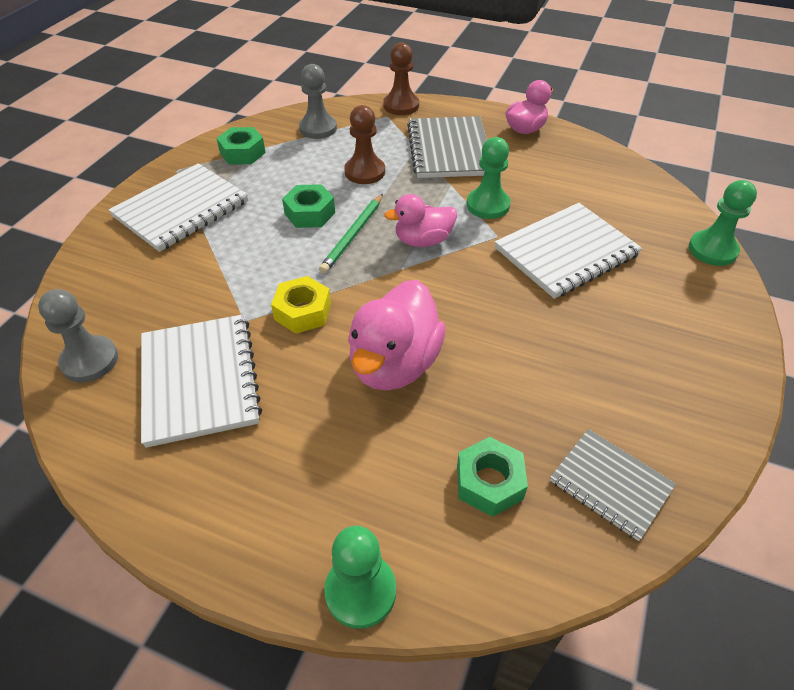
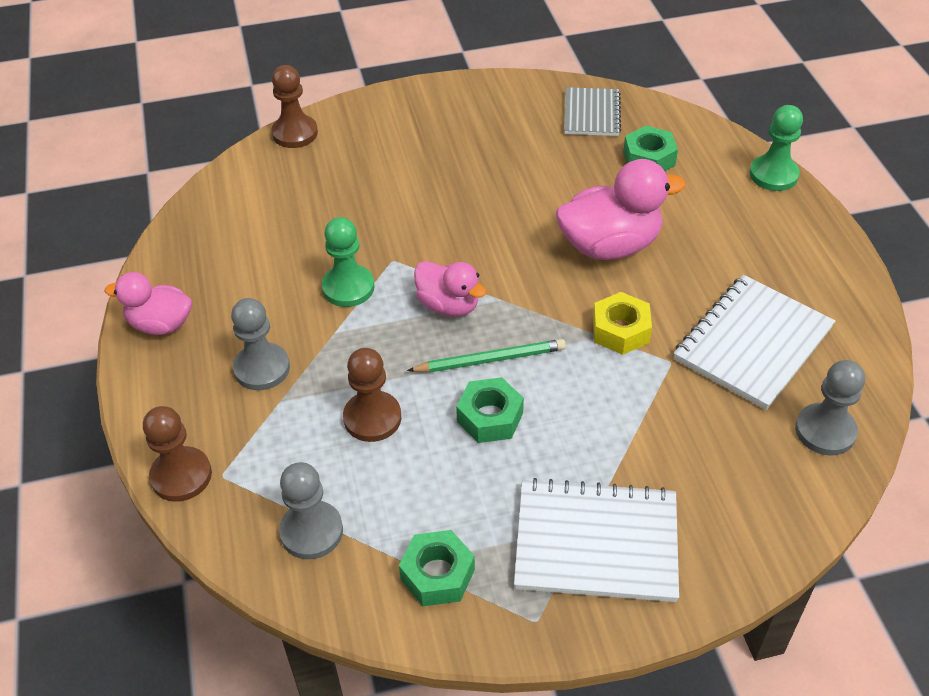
camera: 125 degrees left, 0 degrees up
grey notebook [407,116,487,178] -> grey pawn [231,298,290,390]
white notebook [495,203,642,299] -> none
green pawn [689,180,757,266] -> brown pawn [271,65,318,148]

